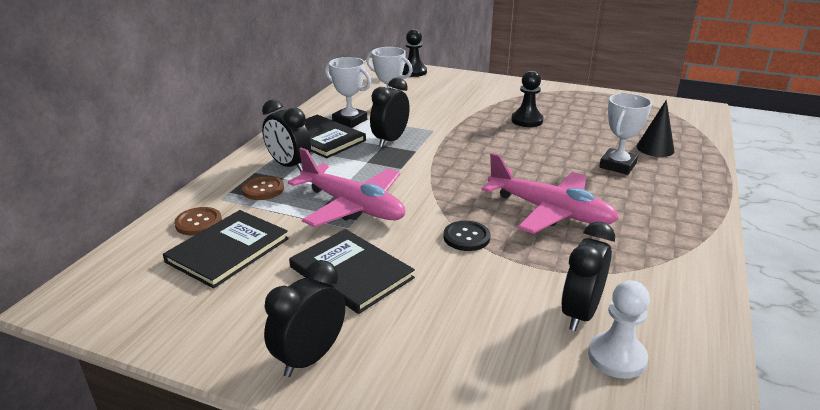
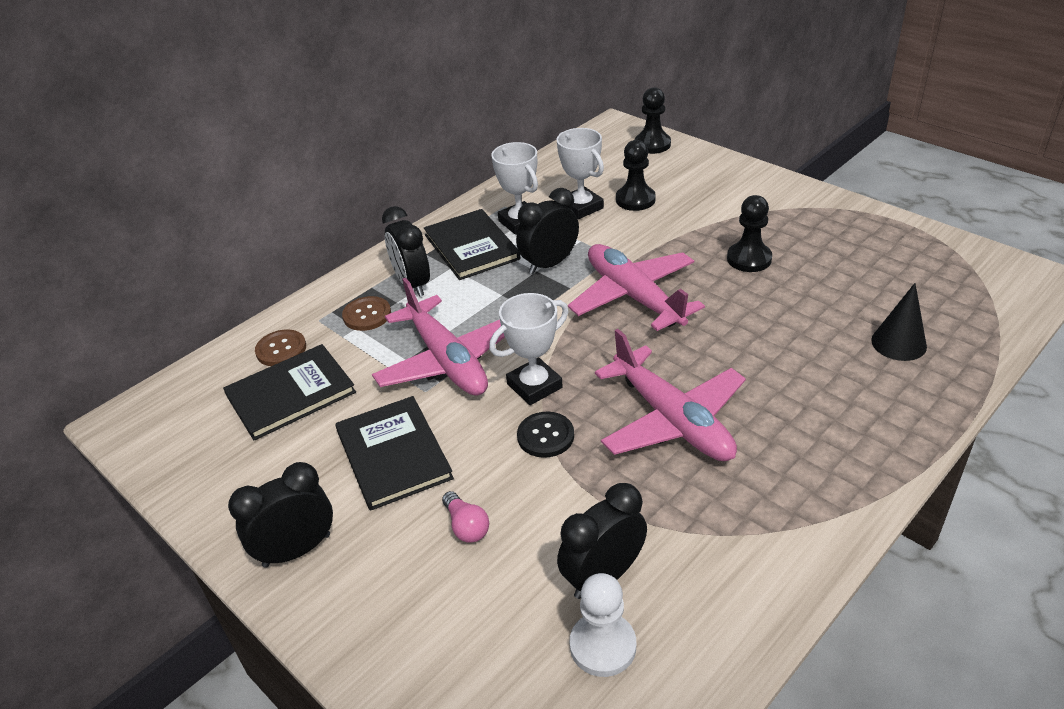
camera: 25 degrees right, 10 degrees up
white trophy [599,93,652,175] -> white trophy moved to [489,293,569,405]
none -> pink light bulb [442,491,489,543]
none -> pink plane [568,244,705,331]
none -> black pawn [616,140,656,211]

